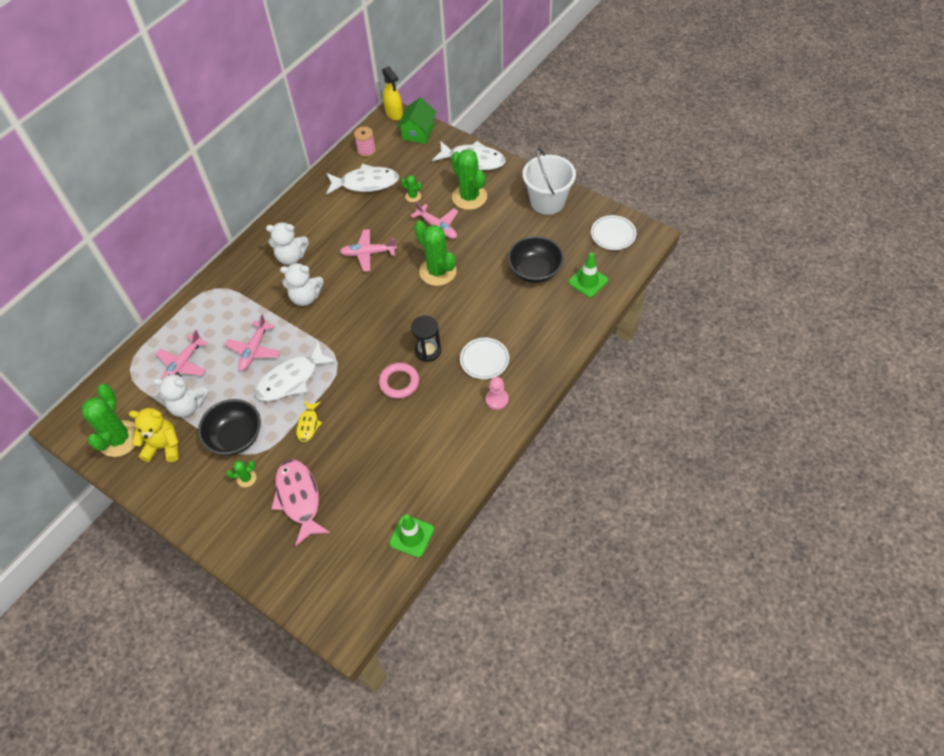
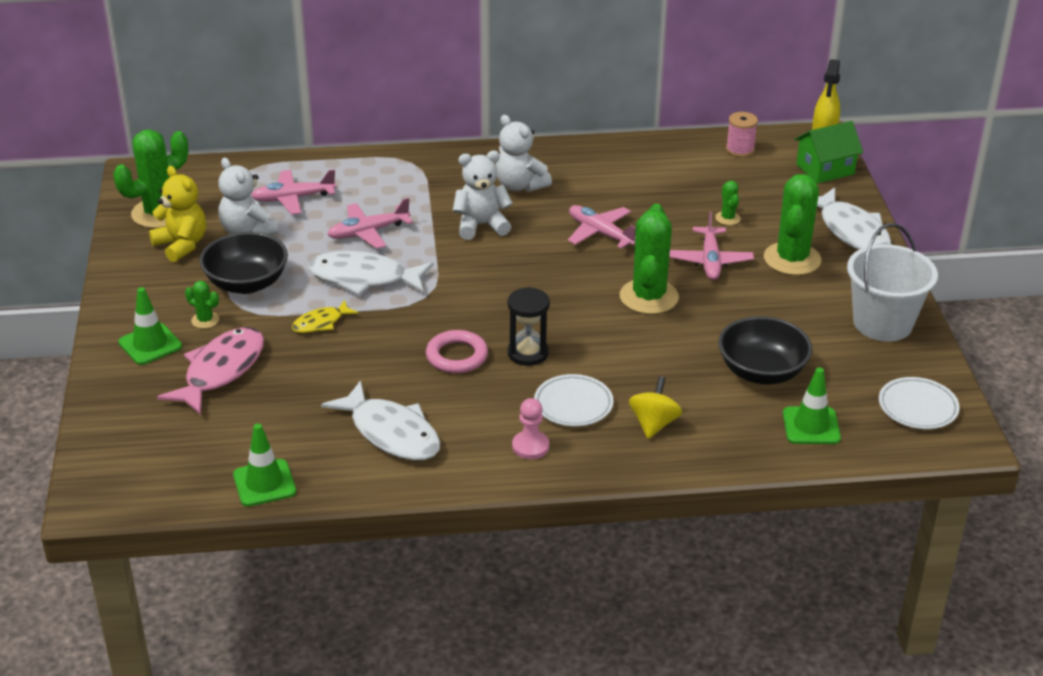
camera: 45 degrees right, 20 degrees down
white teddy bear [280,262,324,306] -> white teddy bear turned 120 degrees clockwise [453,151,513,240]
white fish [326,164,399,195] -> white fish moved to [321,380,440,461]
none -> green traffic cone [119,287,182,365]
none -> yellow spinning top [629,376,682,439]

